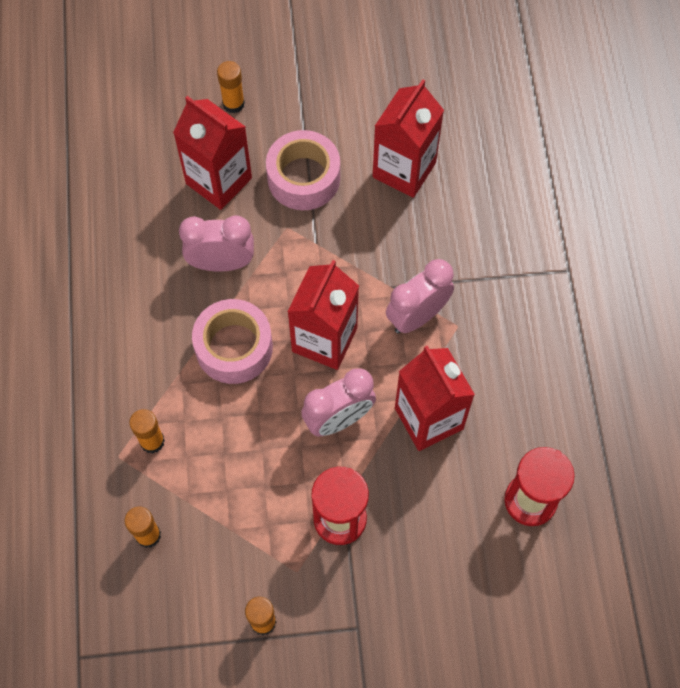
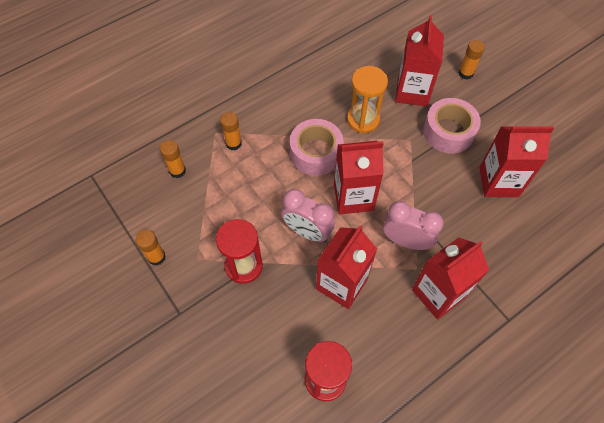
camera: 60 degrees right, 5 degrees down
pink clock [179,215,254,272] -> orange hourglass [347,66,388,133]
none -> red carton [412,237,489,320]

